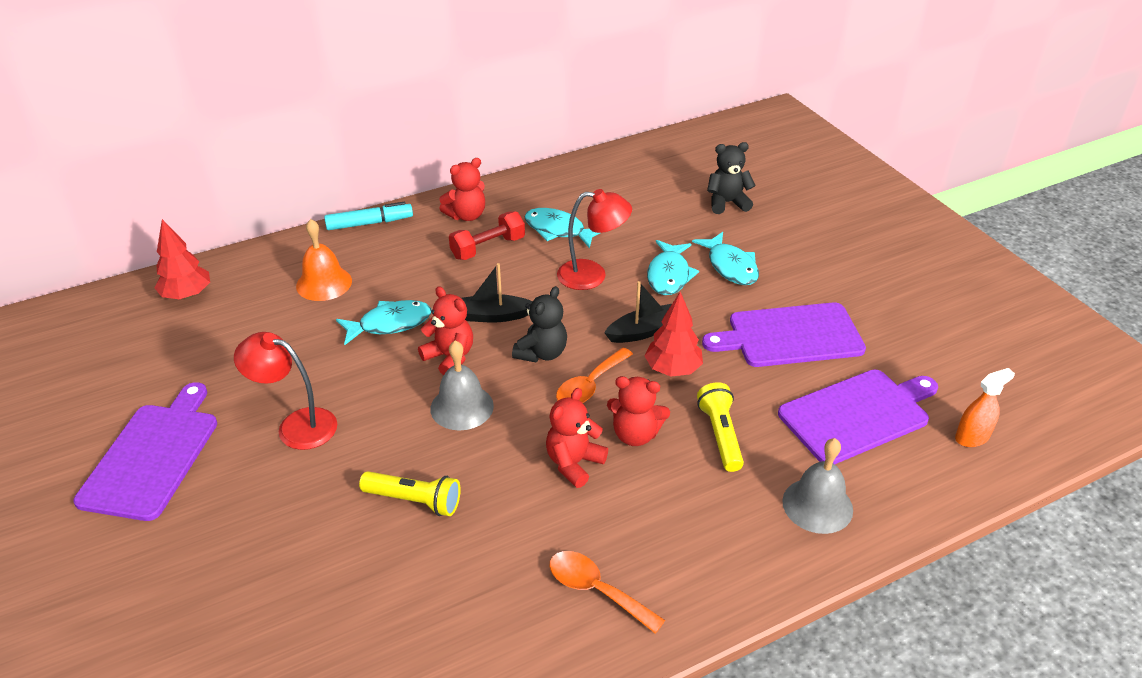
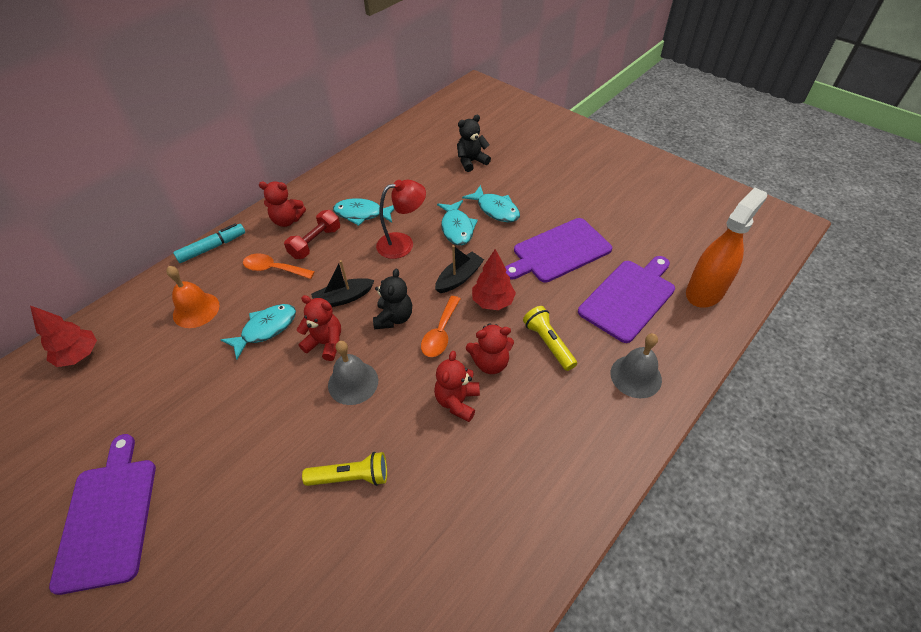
camera: 20 degrees left, 10 degrees up
red lamp [234,332,337,450] -> none
red teddy bear [439,158,485,221] -> red teddy bear turned 60 degrees clockwise [259,181,306,227]
orange spoon [550,551,665,634] -> orange spoon moved to [243,253,315,279]
orange spray bottle [955,368,1015,447] -> orange spray bottle [686,187,767,308], size x1.92

